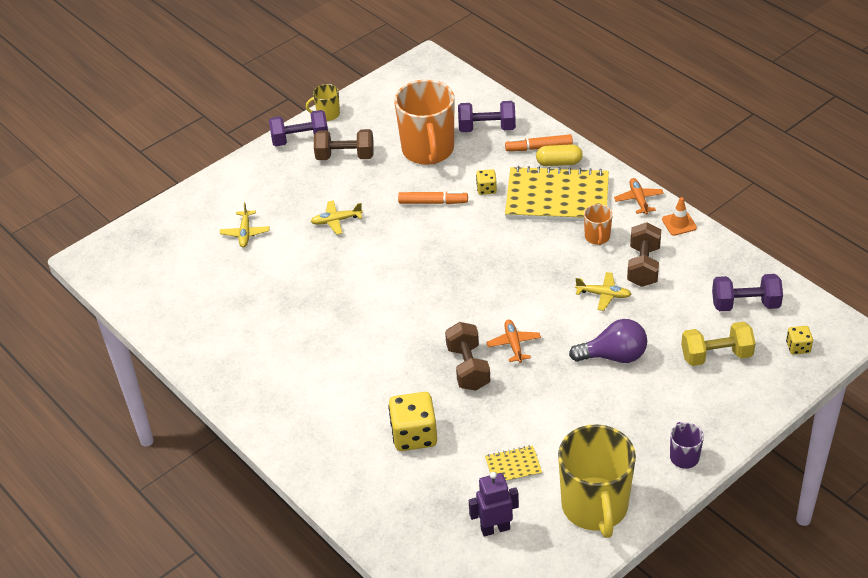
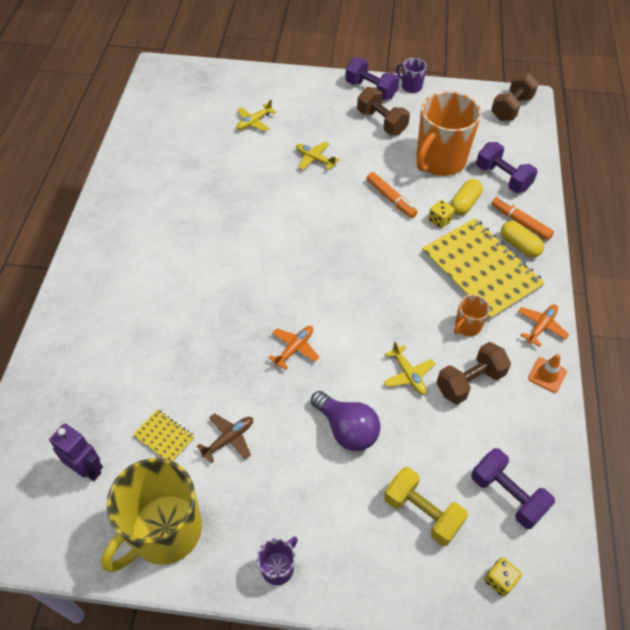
camera: 45 degrees right, 10 degrees up
yellow mug [306,84,340,121] -> purple mug [396,58,427,93]
yellow dice [388,392,437,451] -> none
brown dumbbell [445,322,490,391] -> brown dumbbell moved to [491,73,538,121]
none -> brown plane [197,413,253,463]
none -> yellow capsule [451,179,483,215]

